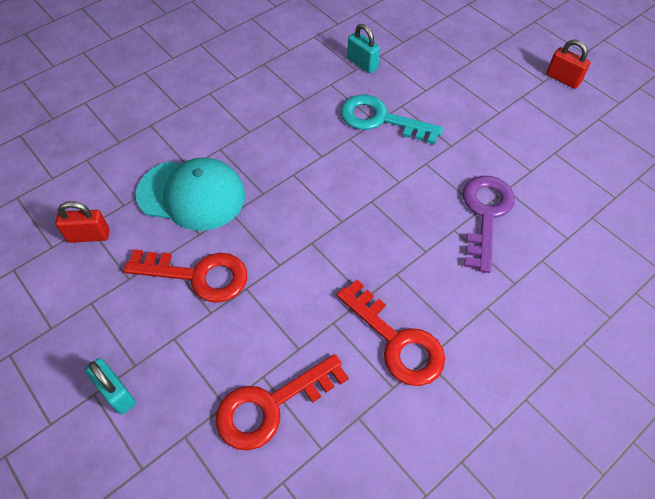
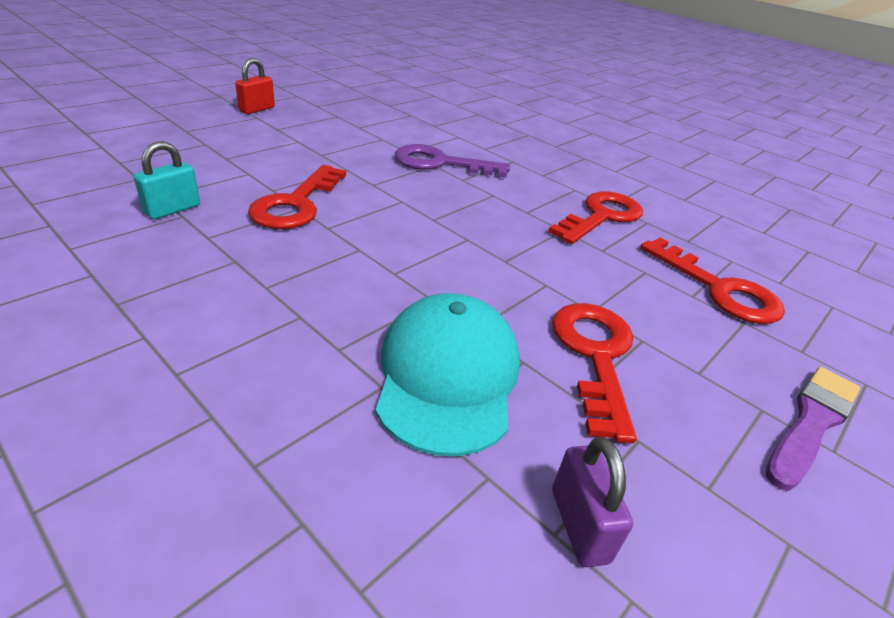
camera: 100 degrees left, 20 degrees down
red padlock [55,201,110,243] -> purple padlock [552,437,633,567]
turquoise padlock [85,358,136,415] -> purple brush [766,367,860,491]
turquoise key [341,95,443,145] -> red key [248,165,346,229]

